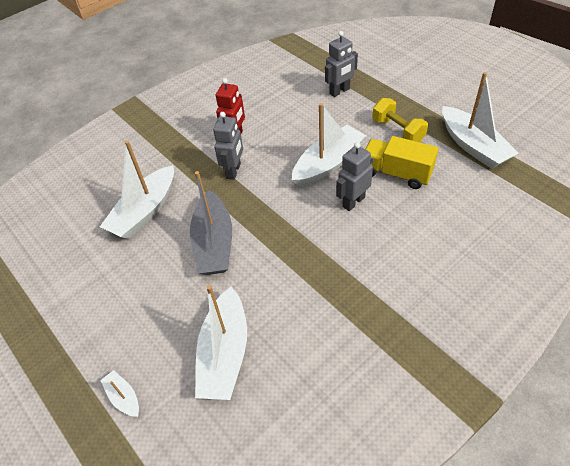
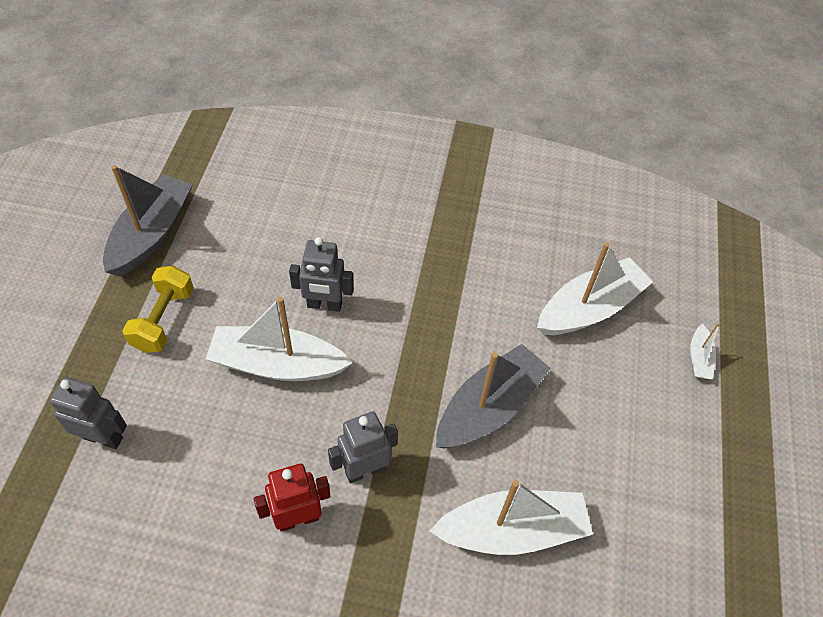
camera: 135 degrees left, 5 degrees up
yellow truck [365,136,439,189] -> none
white boat [442,72,519,169] -> grey boat [103,165,193,276]

